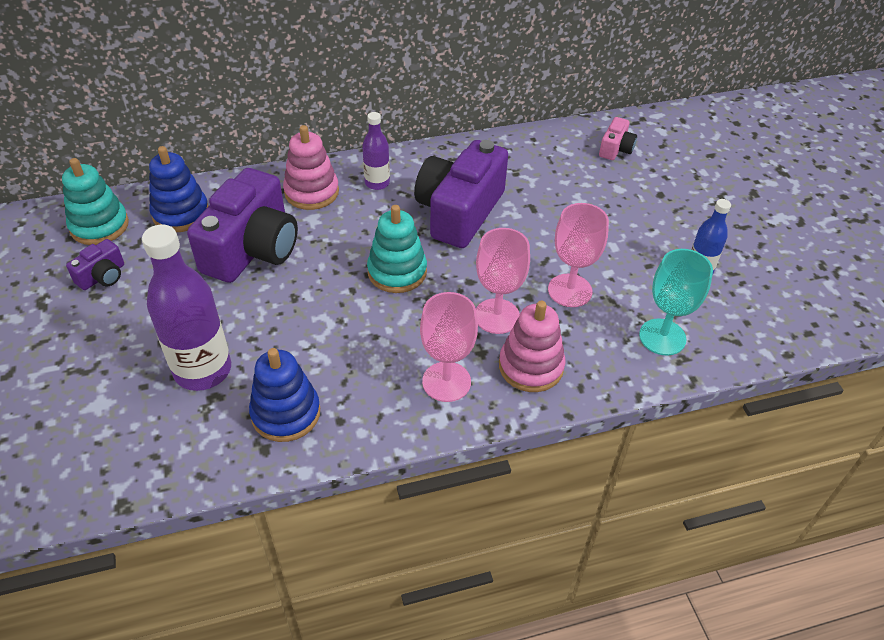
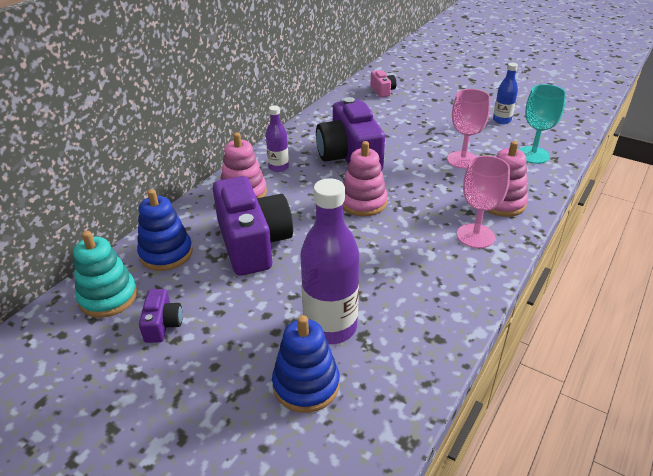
camera: 40 degrees left, 10 degrees down
blue stacking toy [249,348,320,442] -> blue stacking toy moved to [272,315,340,413]
turquoise stacking toy [367,205,427,293] -> pink stacking toy [343,141,388,216]
pink goblet [476,228,530,334] -> none

